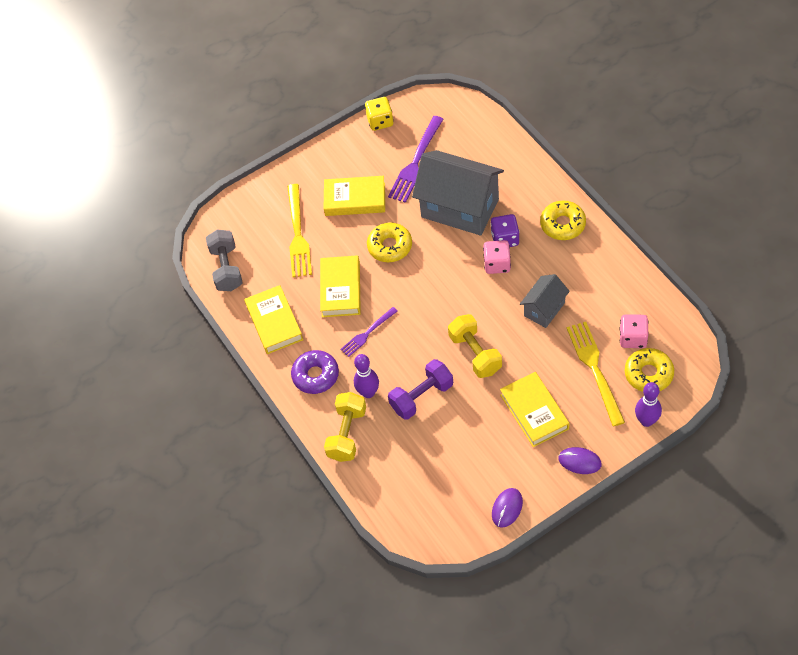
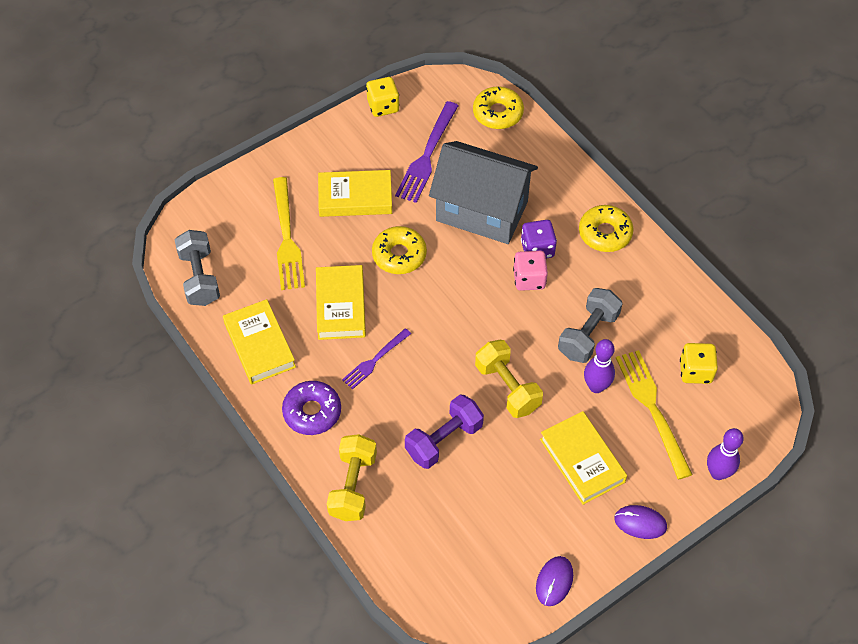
camera: 10 degrees left, 0 degrees up
purple bowling pin [354,354,379,398] -> purple bowling pin moved to [584,339,615,393]
grey house [520,274,570,328] -> grey dumbbell [558,288,623,363]
pink dice [619,314,648,348] -> yellow dice [680,343,718,384]
yellow donut [625,348,674,392] -> yellow donut moved to [473,86,524,129]

